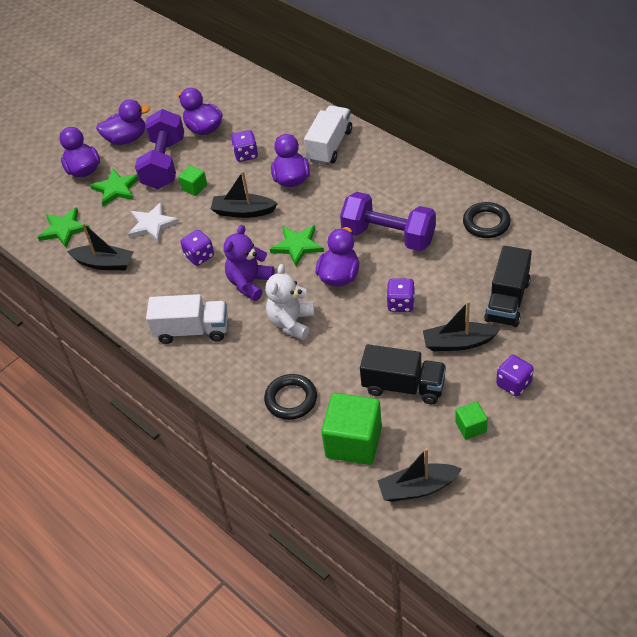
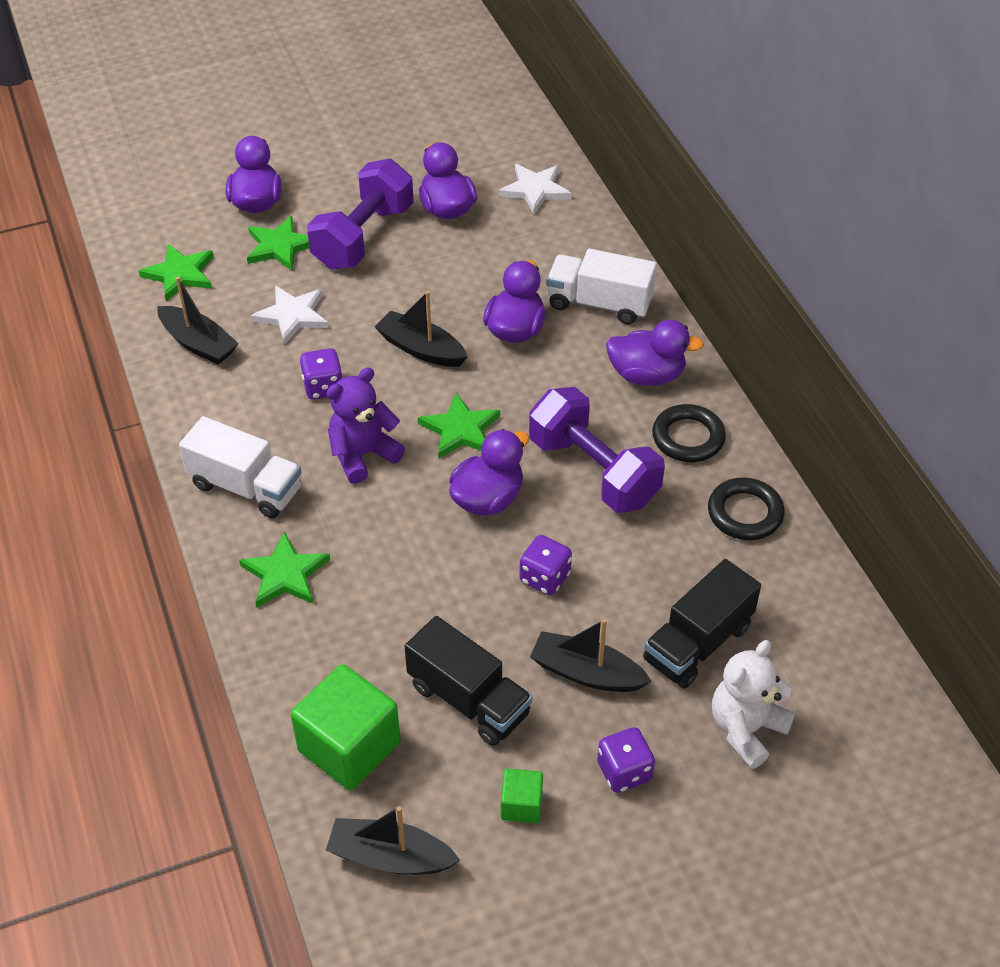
camera: 20 degrees right, 0 degrees up
purple duck [96,100,150,145] -> purple duck moved to [606,320,704,386]
green cube [178,165,207,196] -> none
purple dice [231,130,258,162] -> none
black ring [264,374,317,420] -> black ring moved to [652,404,726,462]
white teddy bear [265,264,315,340] -> white teddy bear moved to [712,640,795,769]
white truck [304,105,352,165] -> white truck turned 120 degrees counterclockwise [547,249,657,324]
none -> green star [239,531,330,607]
none -> white star [499,164,572,214]

